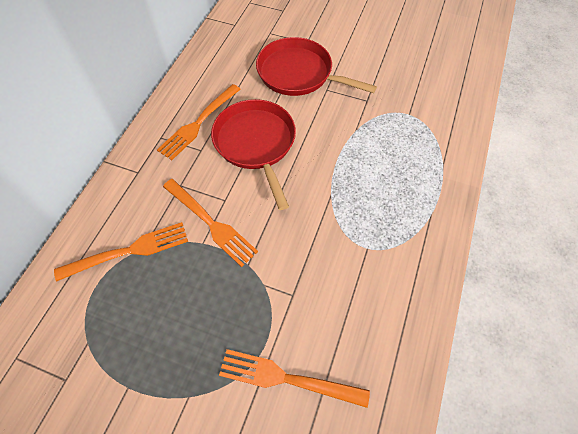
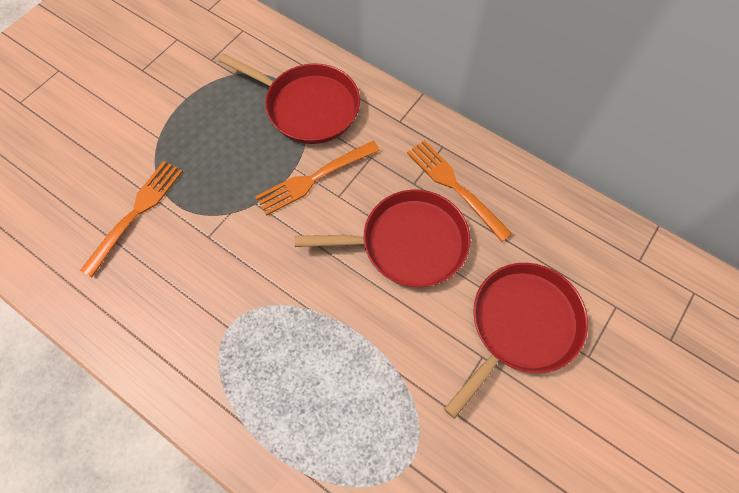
camera: 105 degrees right, 5 degrees up
orange fork [54,222,188,282] -> red pan [219,54,360,144]

